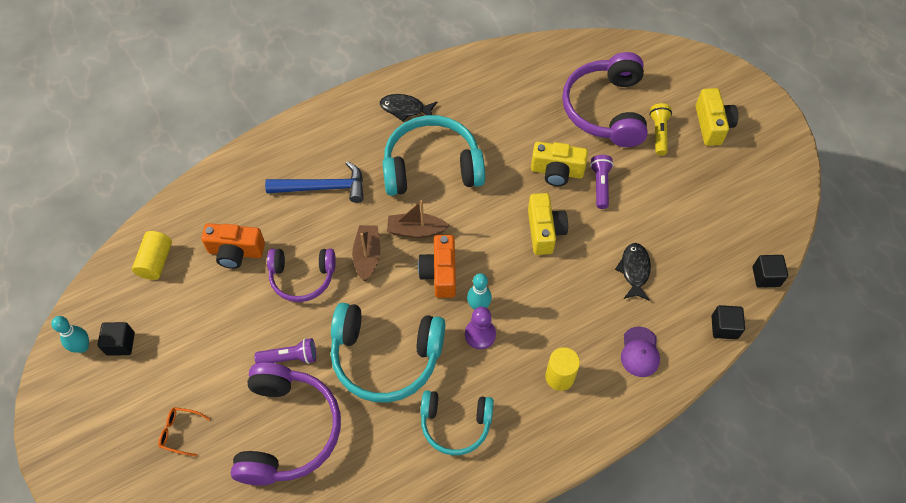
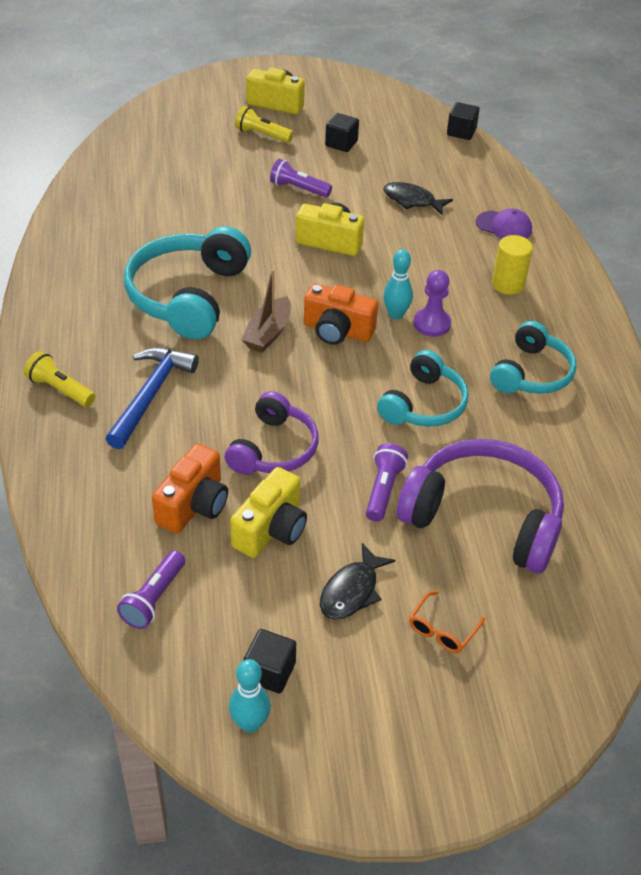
camera: 70 degrees left, 15 degrees down
yellow cylinder [132,231,172,280] -> purple flashlight [117,550,185,629]
turquoise headphones [331,303,445,403] -> turquoise headphones [377,350,469,427], size x0.63
brown boat [352,225,380,281] -> none
black fish [380,94,438,122] -> black fish moved to [320,543,395,620]
yellow camera [531,142,588,186] -> yellow camera moved to [230,467,307,558]
purple headphones [562,52,648,147] -> none
black cube [711,305,745,339] -> black cube moved to [325,113,359,152]
none -> yellow flashlight [24,351,95,407]

